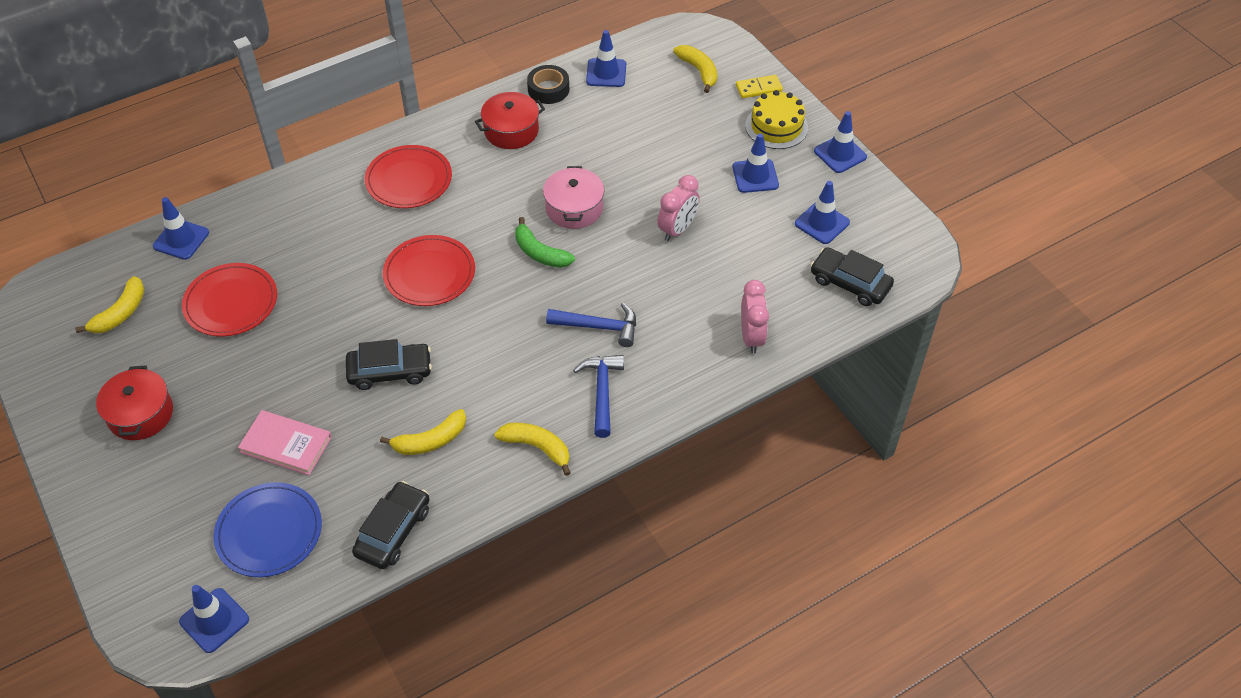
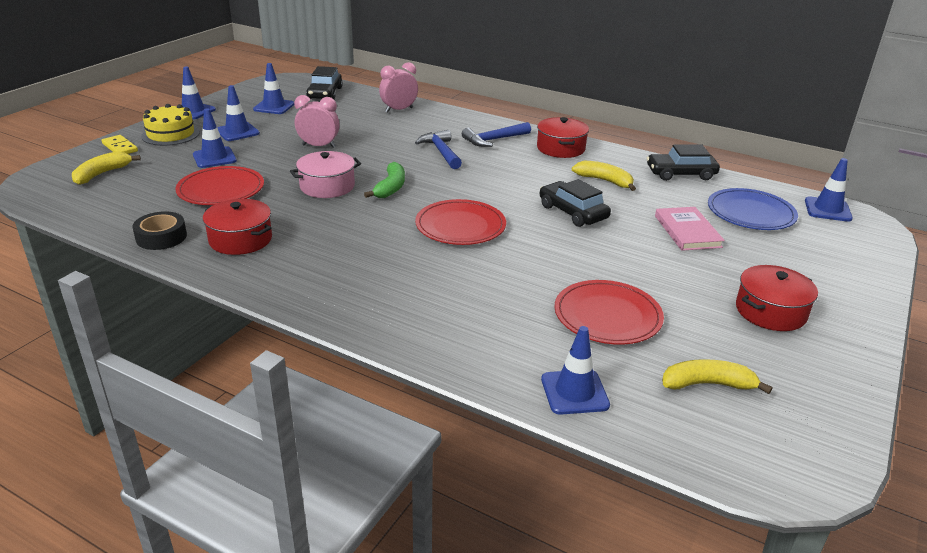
camera: 120 degrees left, 20 degrees down
red plate [365,145,452,208] -> red plate moved to [175,166,264,205]
yellow banana [494,423,571,476] -> red pot [537,117,589,158]
blue traffic cone [586,30,626,87] -> blue traffic cone moved to [193,108,237,168]

